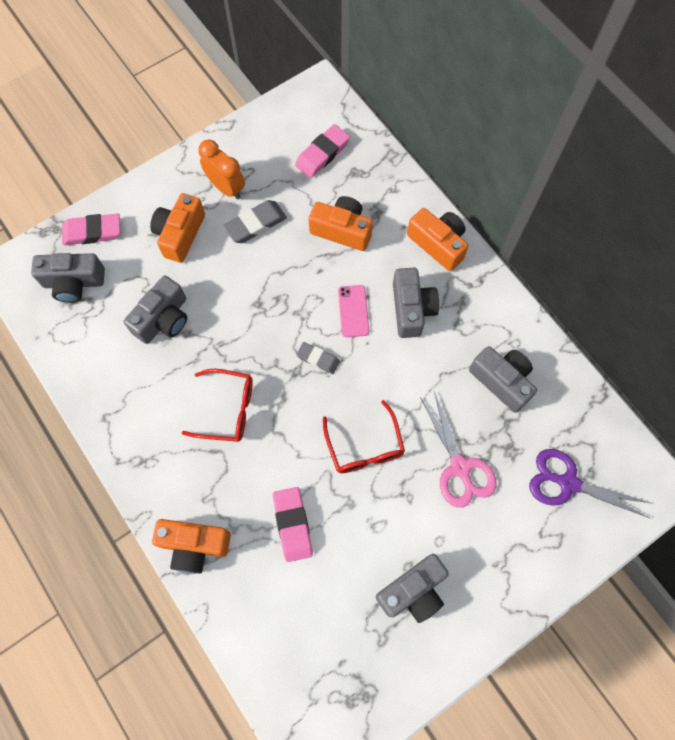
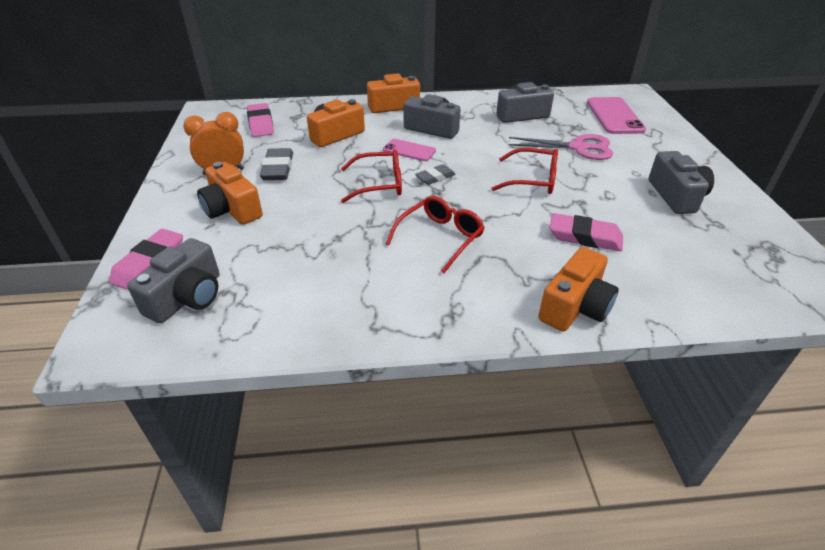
camera: 60 degrees left, 30 degrees down
grey camera [124,276,187,344] -> none
purple scissors [529,449,650,518] -> pink phone [587,97,646,134]
none -> red glasses [341,149,402,203]

